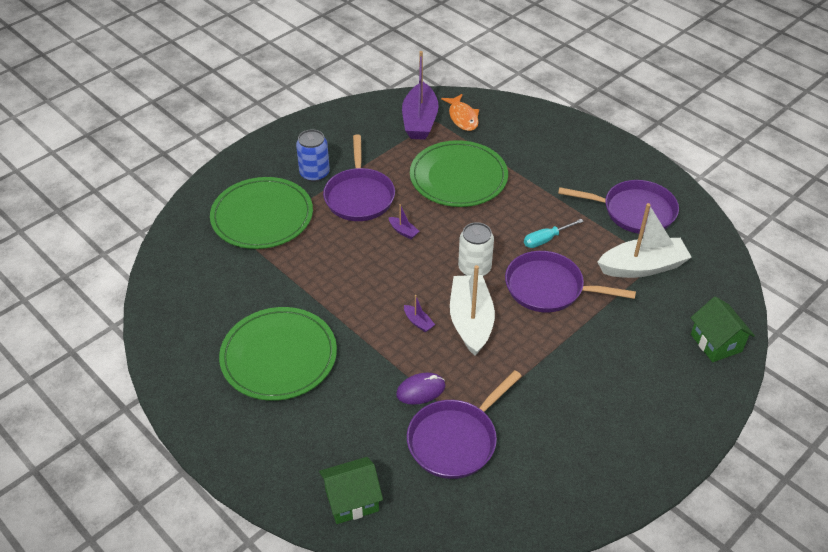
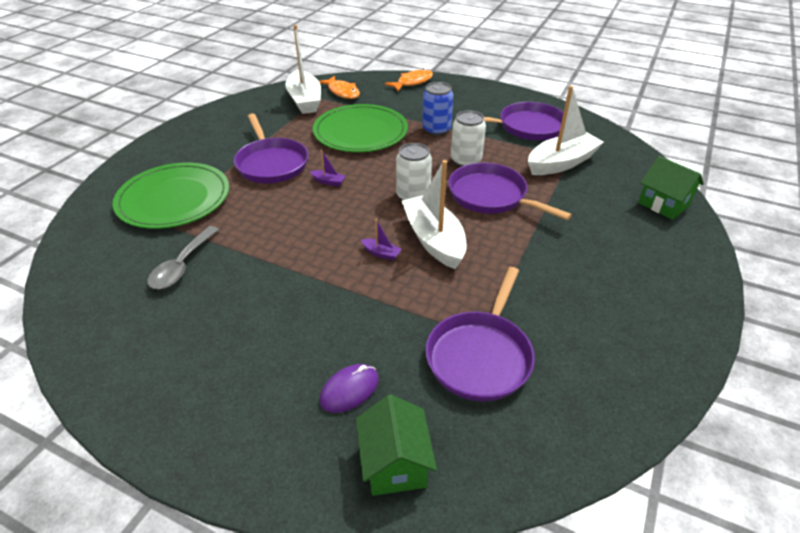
camera: 20 degrees left, 5 degrees down
green plate [219,307,337,401] -> none
blue can [296,129,330,182] -> blue can moved to [422,82,453,136]
green house [319,457,383,524] -> green house turned 60 degrees counterclockwise [356,394,437,496]
purple mouse [396,373,446,405] -> purple mouse moved to [320,364,379,413]
purple boat [402,51,439,140] -> white boat [286,25,321,114]
purple pan [505,251,636,313] -> purple pan turned 45 degrees clockwise [448,162,572,220]
turquoise screwdriver [524,219,584,248] -> white can [451,110,486,167]
none -> grey spoon [147,226,219,289]
none -> orange fish [385,69,433,91]

